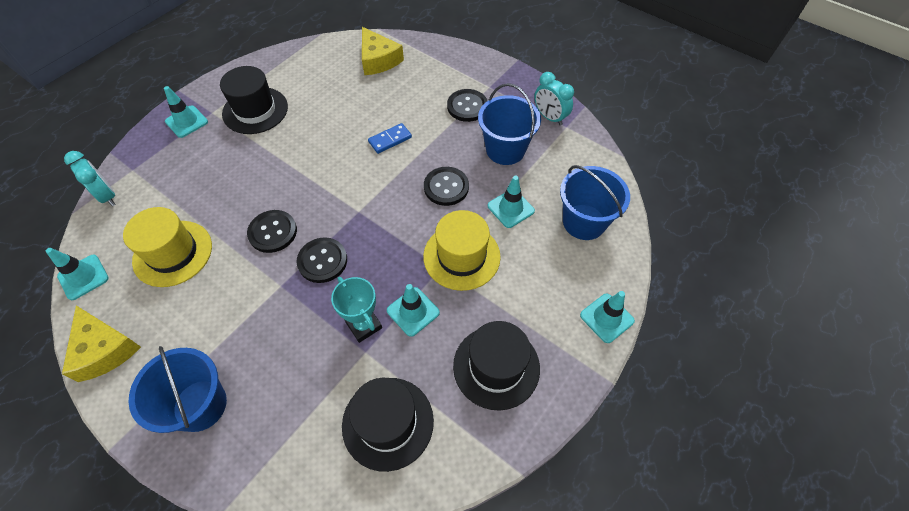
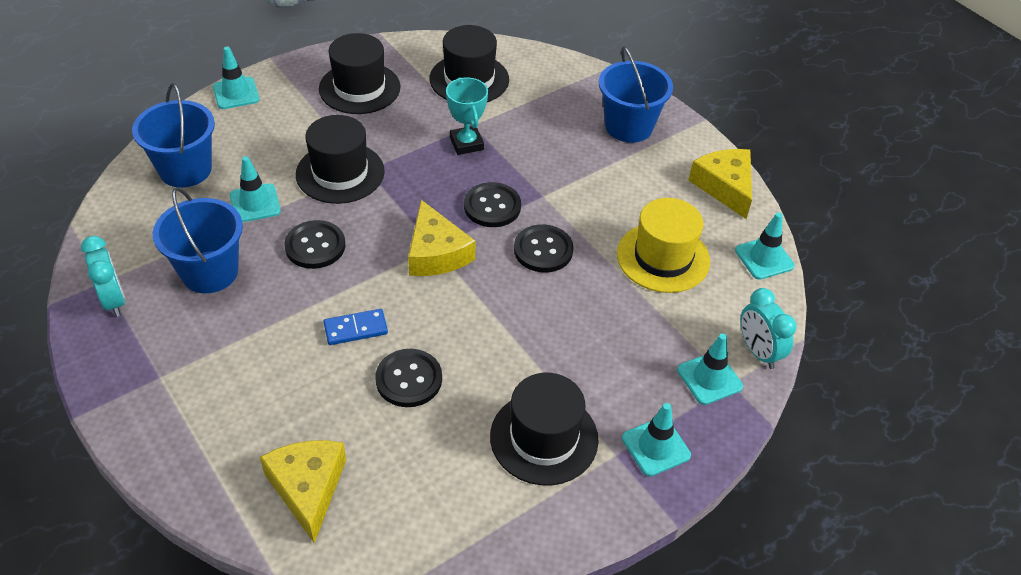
camera: 165 degrees left, 10 degrees down
turquoise traffic cone [387,284,440,337] -> turquoise traffic cone moved to [677,333,743,405]
yellow hat [423,210,501,291] -> black hat [296,115,385,204]
black button [447,89,487,122] -> black button moved to [375,349,442,407]
none -> yellow cheese [408,200,476,276]

